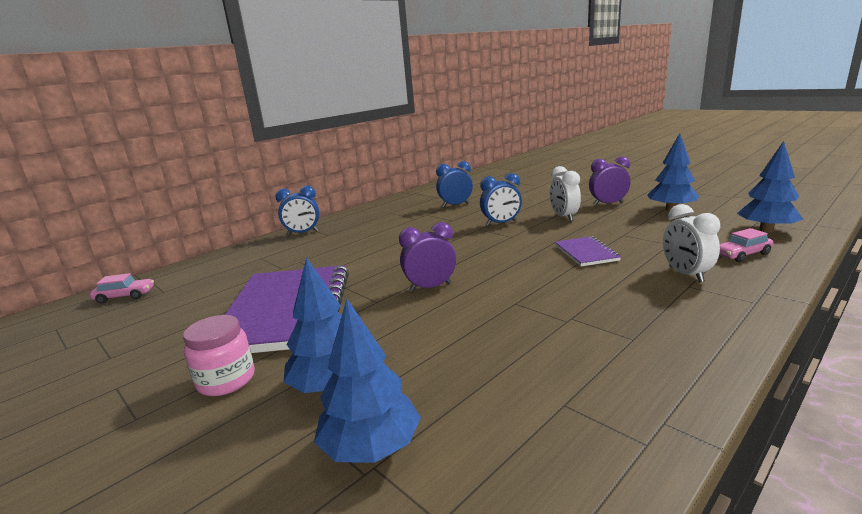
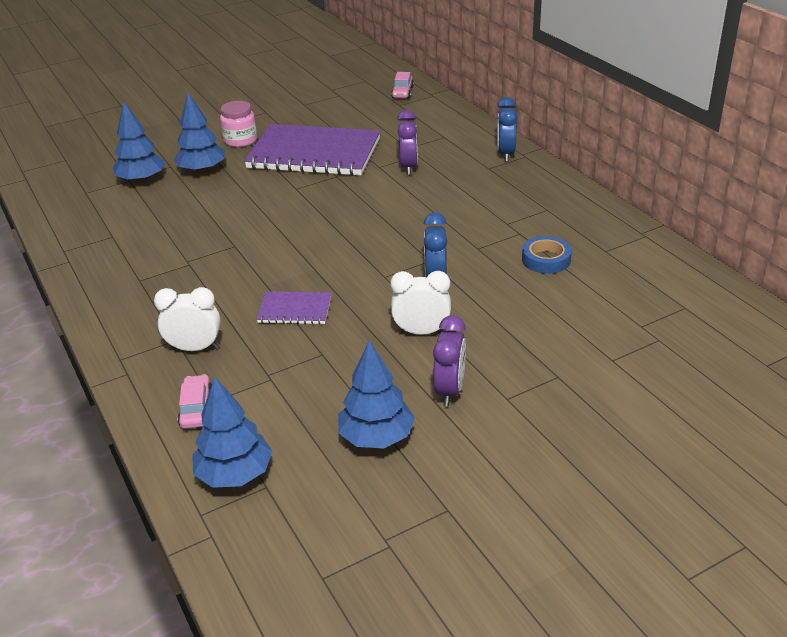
camera: 105 degrees right, 15 degrees up
purple clock [399,222,456,292] -> purple clock moved to [397,110,418,175]
blue clock [436,161,473,207] -> blue tape [522,236,572,274]

